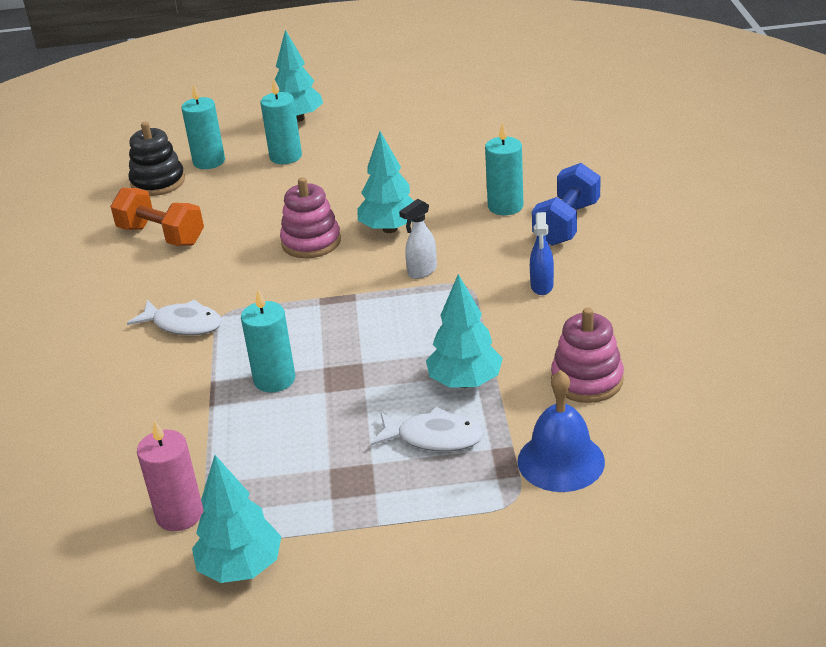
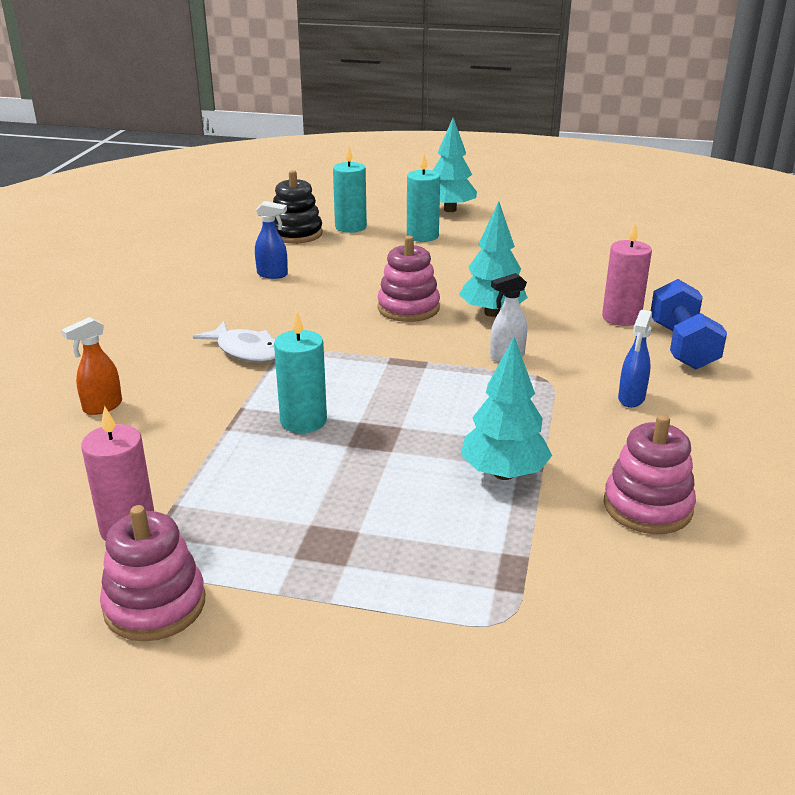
camera: 15 degrees right, 5 degrees down
orange dumbbell [110,188,204,246] -> blue spray bottle [255,201,288,279]
turquoise tree [192,455,281,583] -> pink stacking toy [100,505,205,642]
white fish [371,407,484,452] -> none
turquoise candle [485,123,523,215] -> pink candle [602,222,652,326]
blue bell [518,370,605,492] -> none
blue dumbbell [532,163,601,246] -> blue dumbbell turned 45 degrees counterclockwise [651,279,727,369]
none -> orange spray bottle [62,317,122,415]

